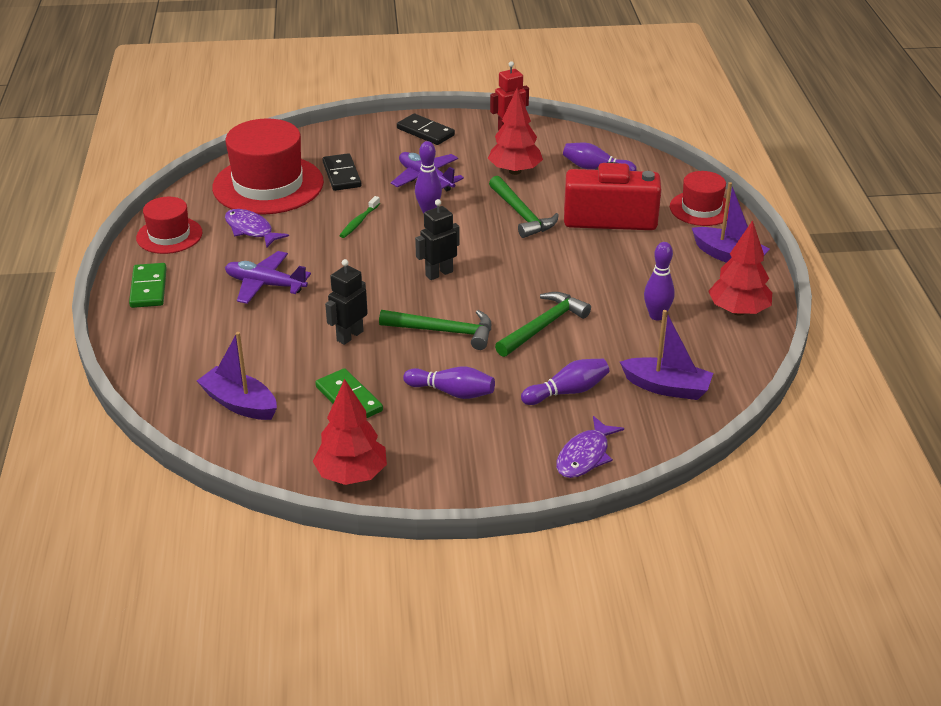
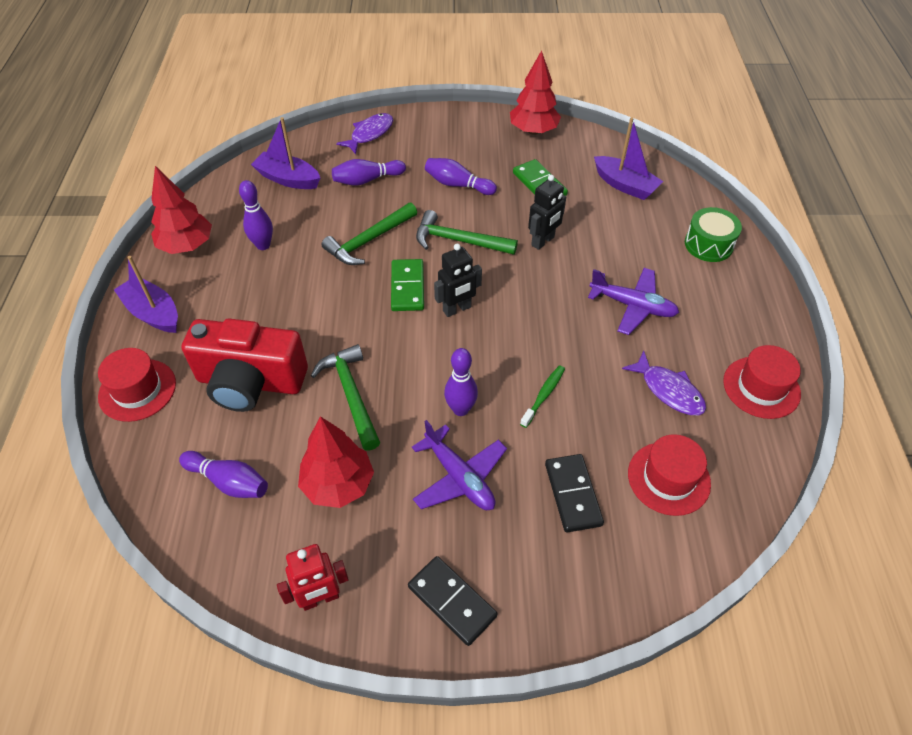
camera: 175 degrees left, 15 degrees up
green domino [129,263,167,308] -> green domino moved to [391,259,424,311]
red hat [212,118,324,215] -> red hat [628,434,711,516], size x0.56
none -> green drum [685,207,742,262]

